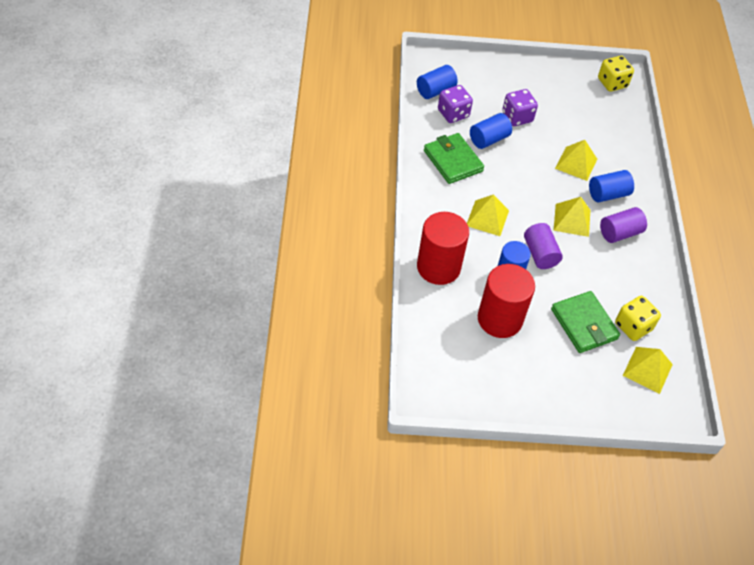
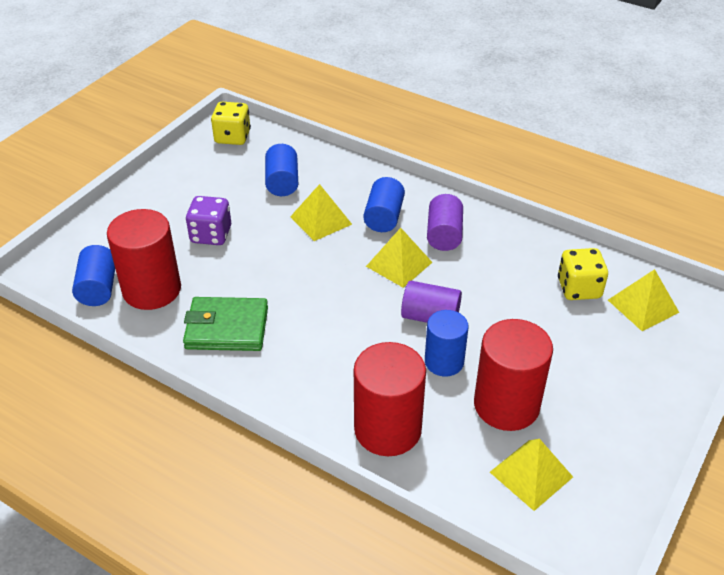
camera: 55 degrees left, 10 degrees down
purple dice [438,85,473,123] -> red cylinder [107,209,181,310]
yellow pyramid [467,194,509,236] -> yellow pyramid moved to [490,439,573,511]
blue cylinder [470,113,512,149] -> blue cylinder moved to [265,144,298,196]
green wallet [551,291,620,353] -> none

